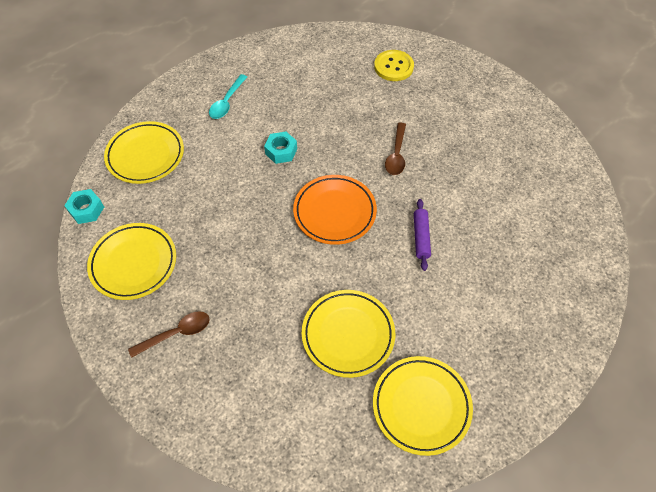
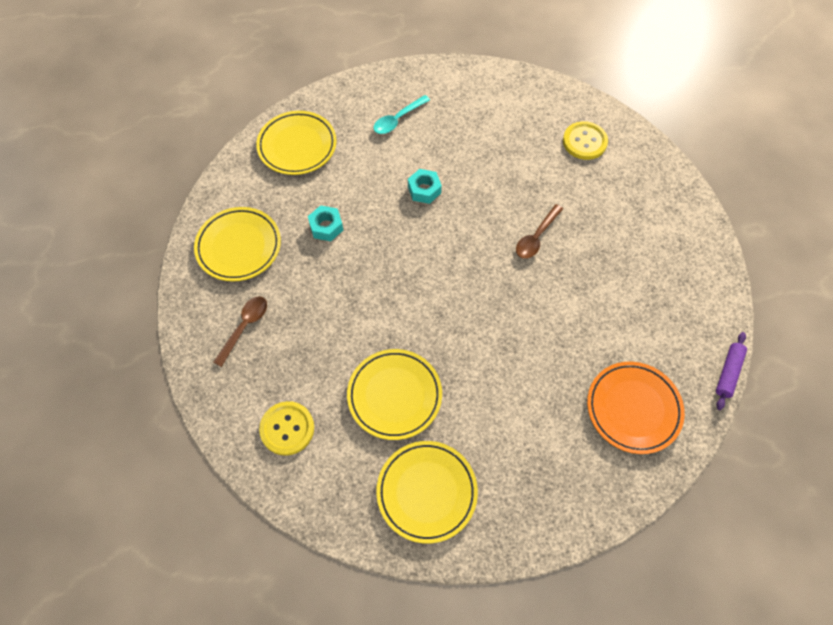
camera: 25 degrees right, 5 degrees up
turquoise nut [64,189,104,224] -> turquoise nut moved to [308,205,343,241]
brown spoon [128,311,210,358] -> brown spoon turned 60 degrees counterclockwise [213,296,267,367]
orange plate [293,175,377,245] -> orange plate moved to [587,362,685,454]
purple rolling pin [414,199,431,271] -> purple rolling pin moved to [716,332,747,410]
none -> yellow button [259,401,314,456]

